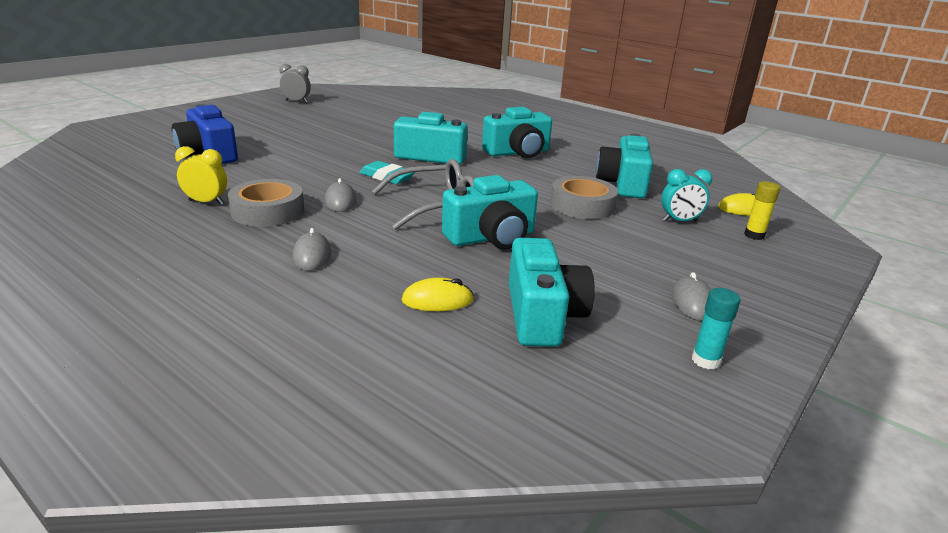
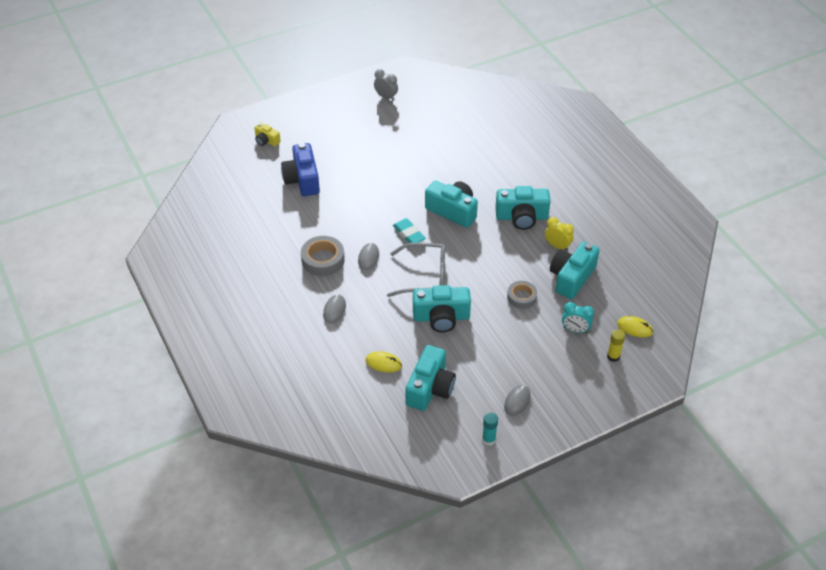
camera: 25 degrees right, 20 degrees up
yellow clock [175,146,227,205] -> yellow clock moved to [545,217,574,251]
grey tape [550,176,618,219] -> grey tape [507,281,537,309], size x0.67
none -> yellow camera [254,123,281,146]

